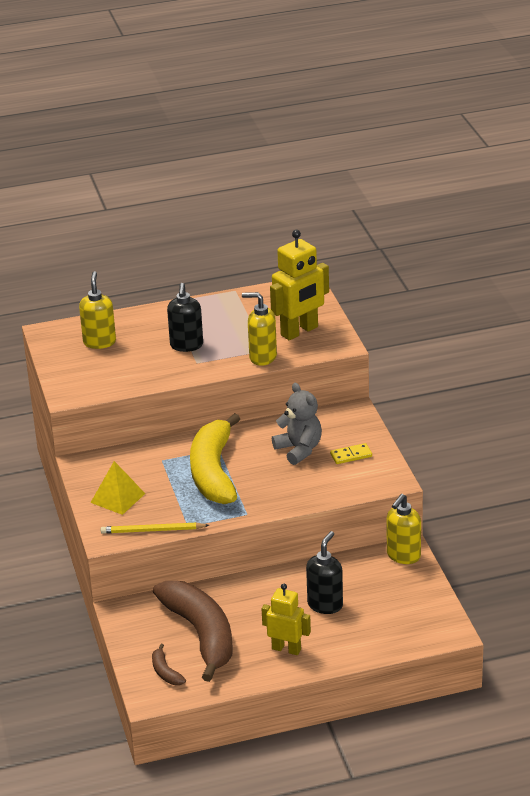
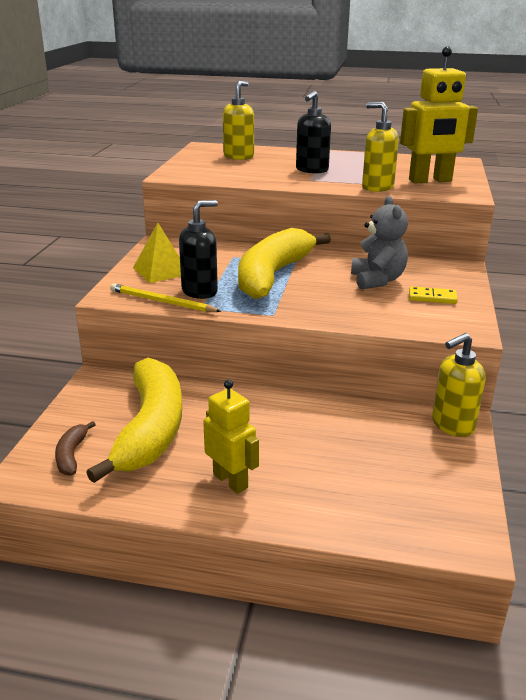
camera: 25 degrees right, 5 degrees down
brown banana [153,581,232,682] -> yellow banana [86,358,182,483]
black soap dispenser [306,531,343,614] -> black soap dispenser moved to [179,200,218,299]

